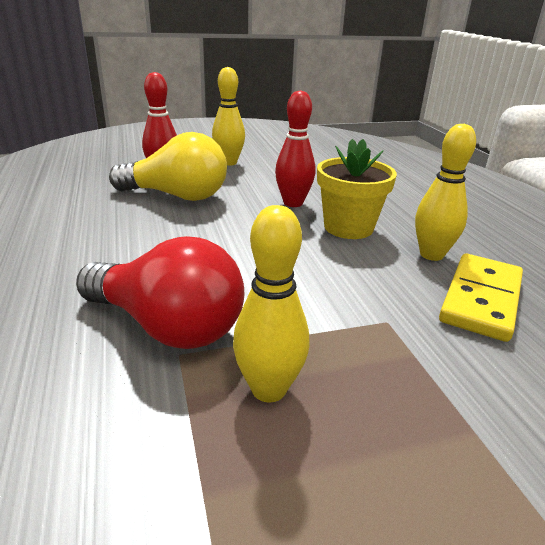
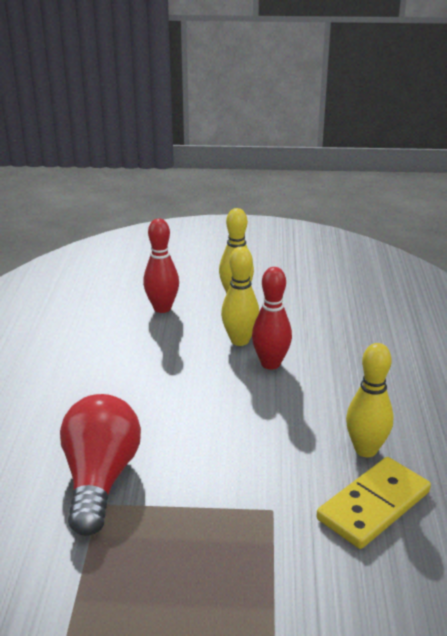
camera: 20 degrees right, 0 degrees up
red light bulb [76,236,244,349] -> red light bulb turned 135 degrees counterclockwise [60,394,141,536]
yellow light bulb [109,132,227,201] -> none
yellow bowling pin [233,205,309,402] -> yellow bowling pin moved to [221,246,259,346]
yellow flower pot [317,139,397,239] -> none

